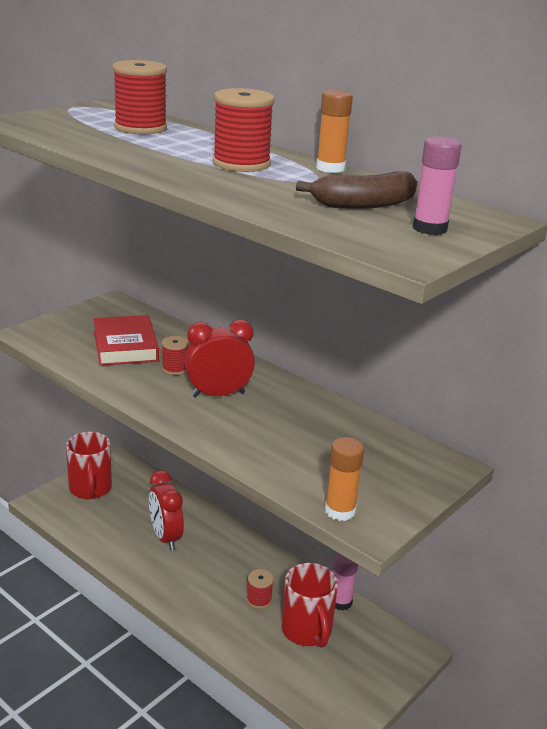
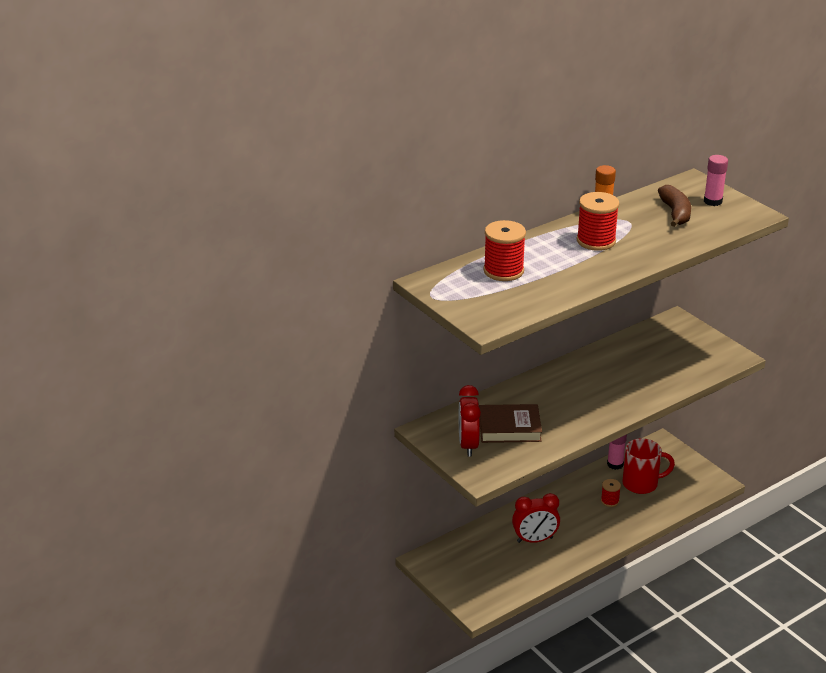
camera: 75 degrees left, 5 degrees up
red mug [66,432,112,499] -> none
red book [93,315,159,366] -> brown book [479,404,542,443]
red spool [162,336,189,375] -> none
red clock [184,319,255,397] -> red clock moved to [459,385,481,456]
orange glue stick [325,437,364,521] -> none

